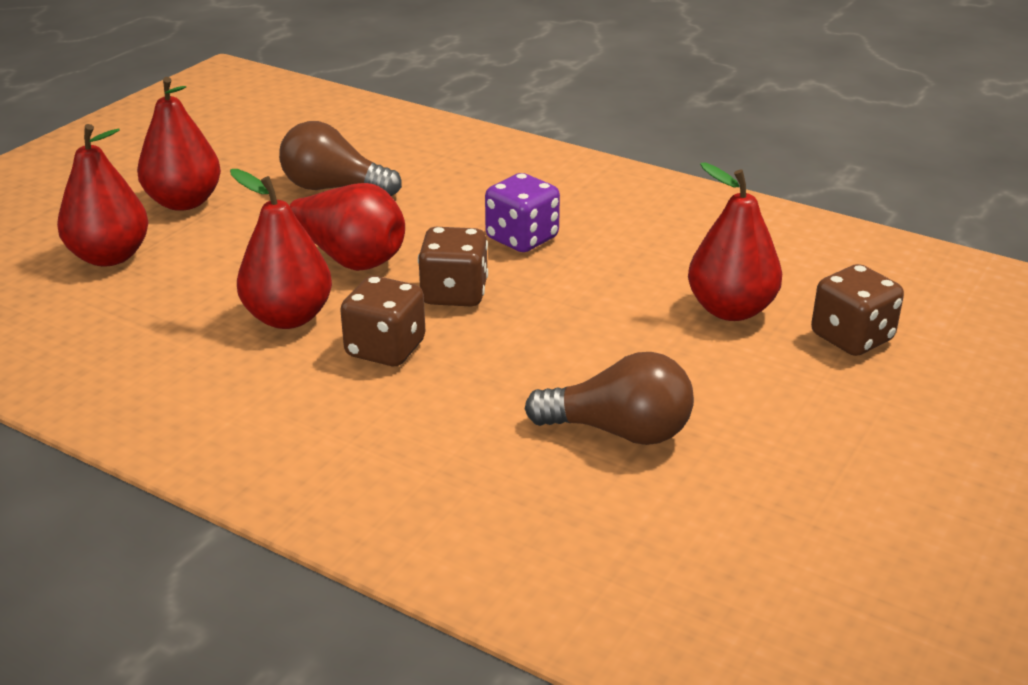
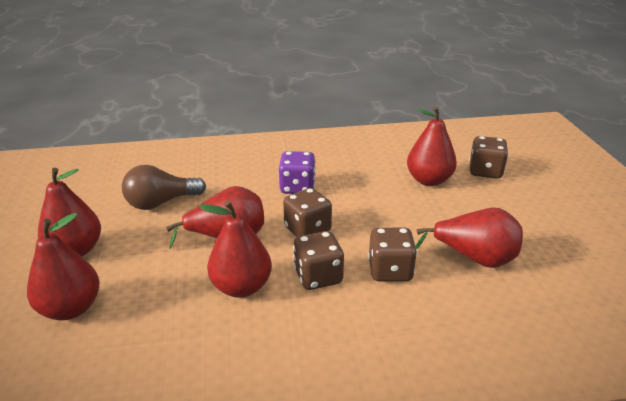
camera: 40 degrees left, 0 degrees up
brown light bulb [525,352,694,445] -> red pear [415,208,523,268]
none -> brown dice [368,228,417,282]

